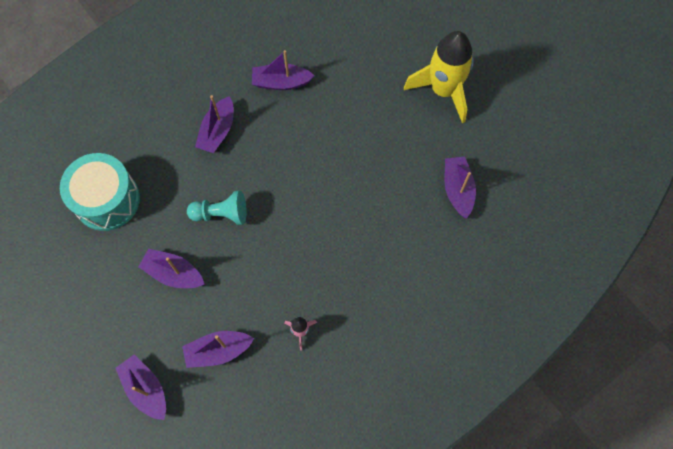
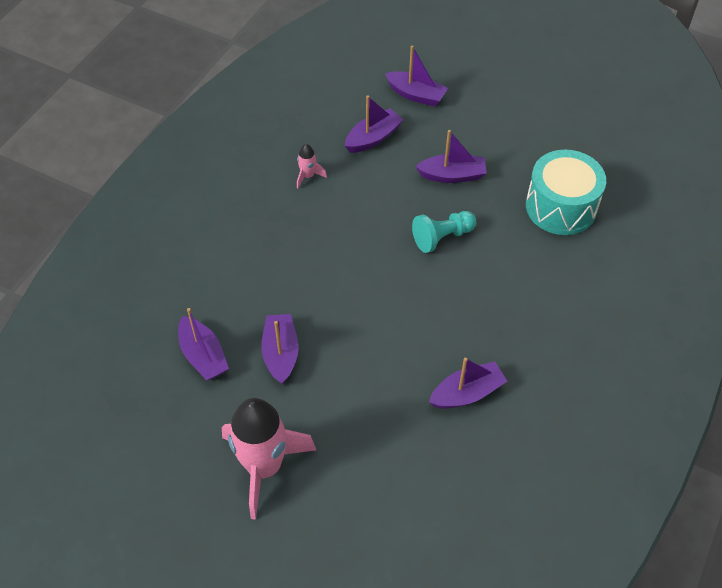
camera: 155 degrees right, 15 degrees down
purple boat [195,95,233,153] -> purple boat moved to [261,314,299,385]
yellow rocket [404,31,474,123] -> pink rocket [222,398,316,520]

